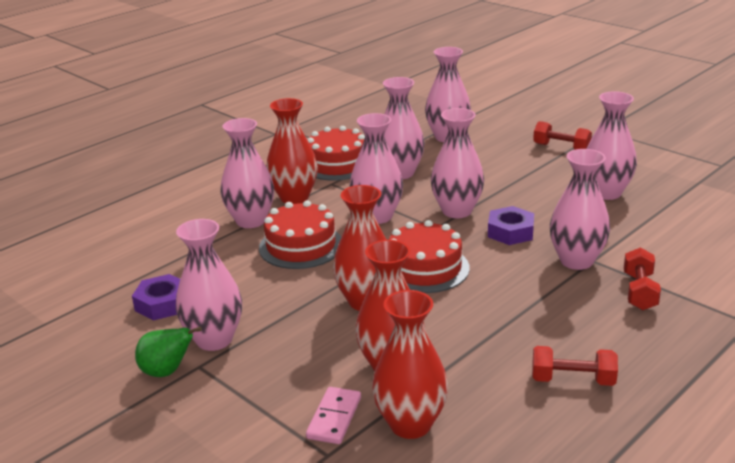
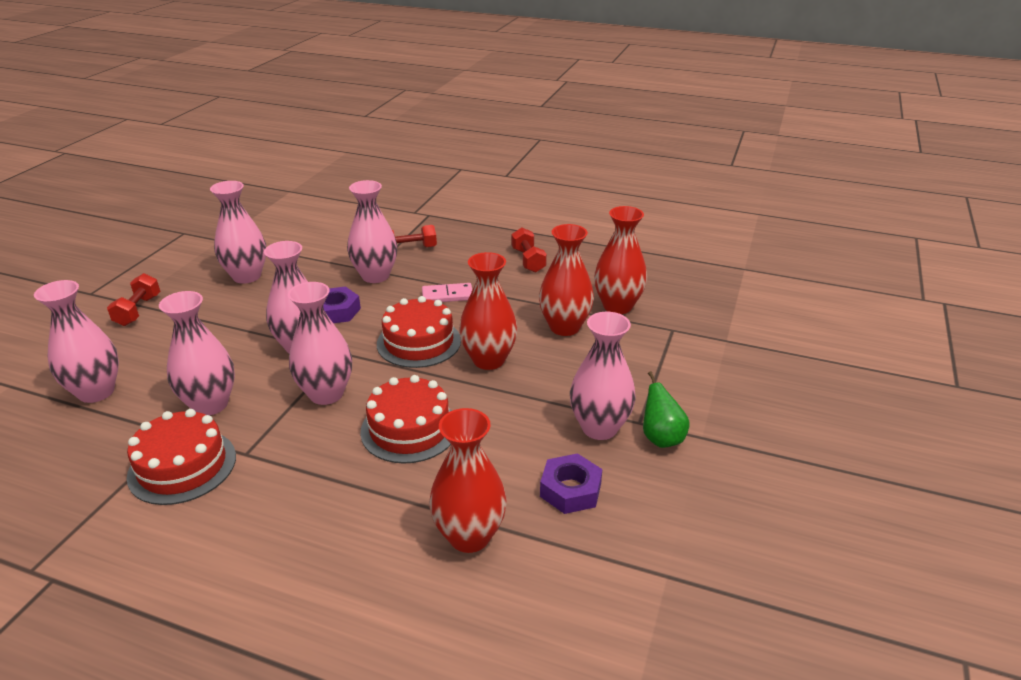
camera: 115 degrees left, 5 degrees up
pink vase [220,118,274,228] -> none
red vase [266,98,318,204] -> red vase moved to [429,408,507,553]
pink domino [306,387,361,444] -> pink domino moved to [422,283,472,302]

